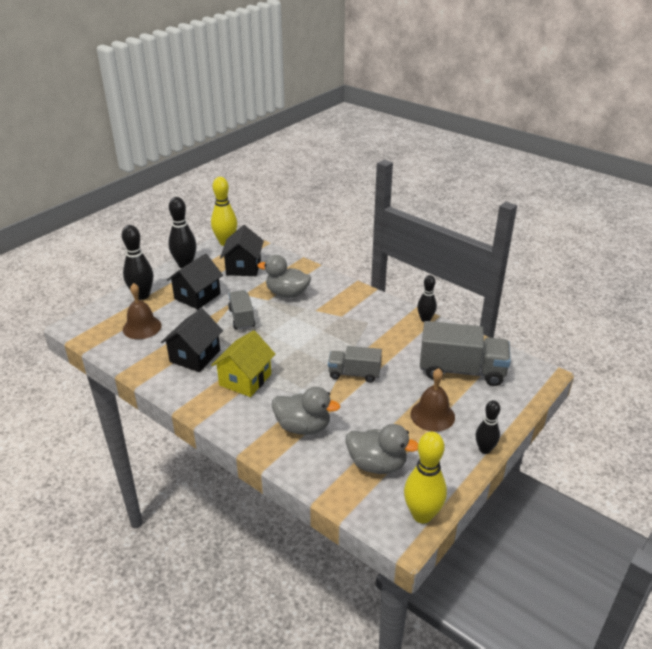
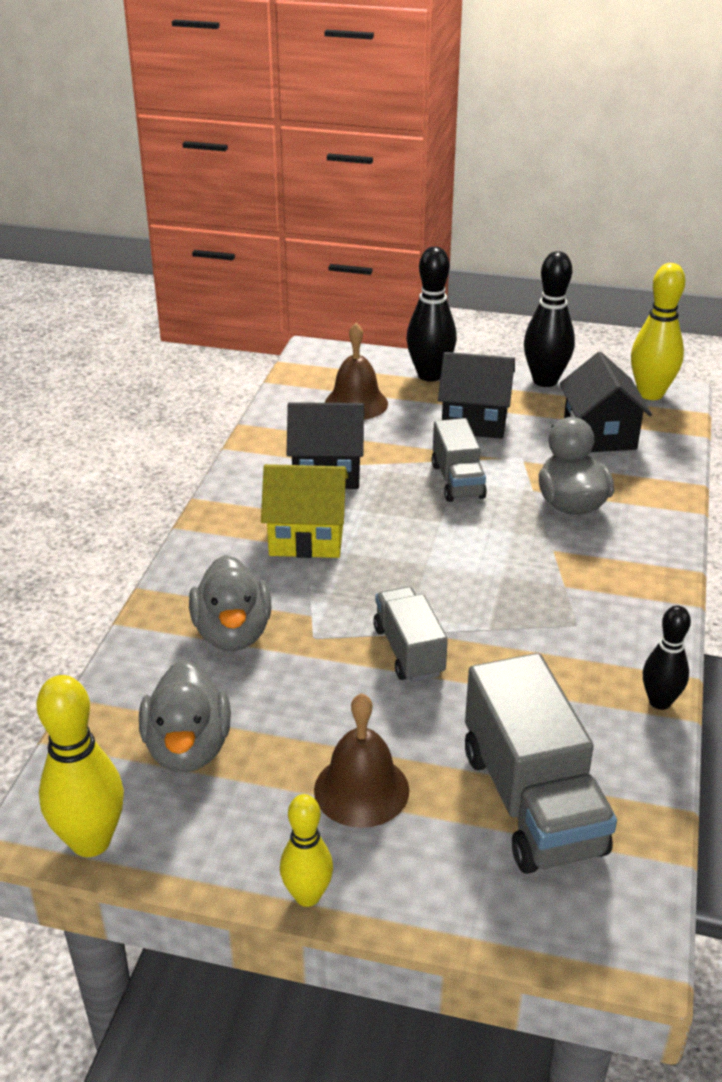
camera: 65 degrees right, 0 degrees up
black house [220,225,264,276] -> black house turned 75 degrees counterclockwise [560,352,652,452]
grey truck [228,290,255,330] -> grey truck turned 120 degrees clockwise [431,418,487,502]
black bowling pin [475,400,500,454] -> yellow bowling pin [280,794,333,907]

